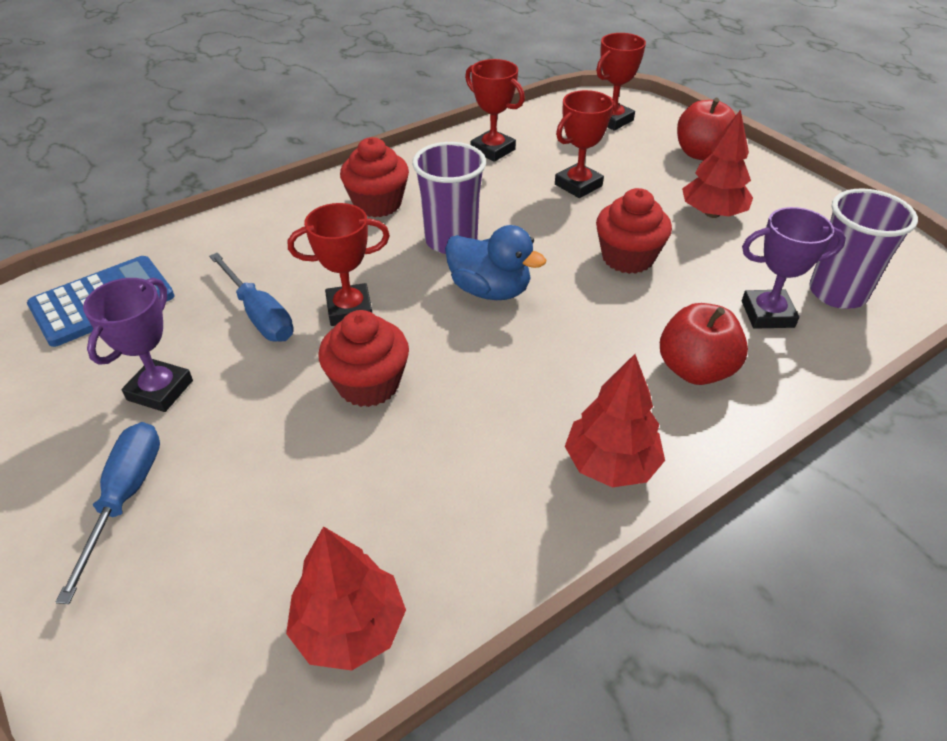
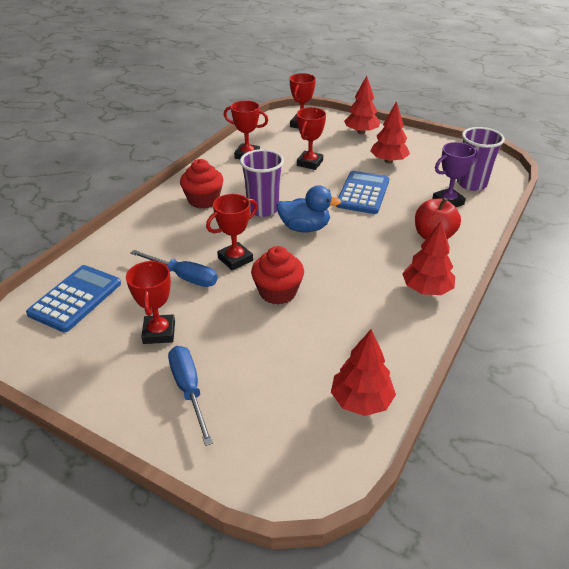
camera: 25 degrees left, 5 degrees down
purple trophy [83,278,193,412] -> red trophy [126,260,175,344]
red cupcake [596,188,672,274] -> blue calculator [336,171,389,214]
red apple [677,98,736,161] -> red tree [344,75,380,134]

